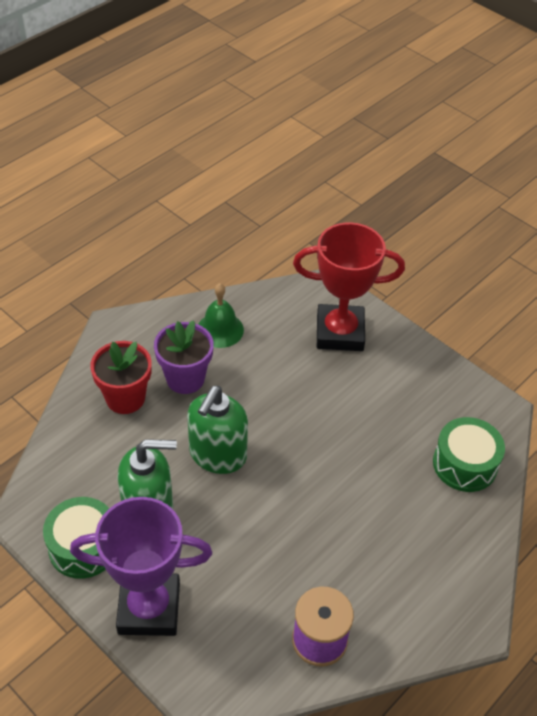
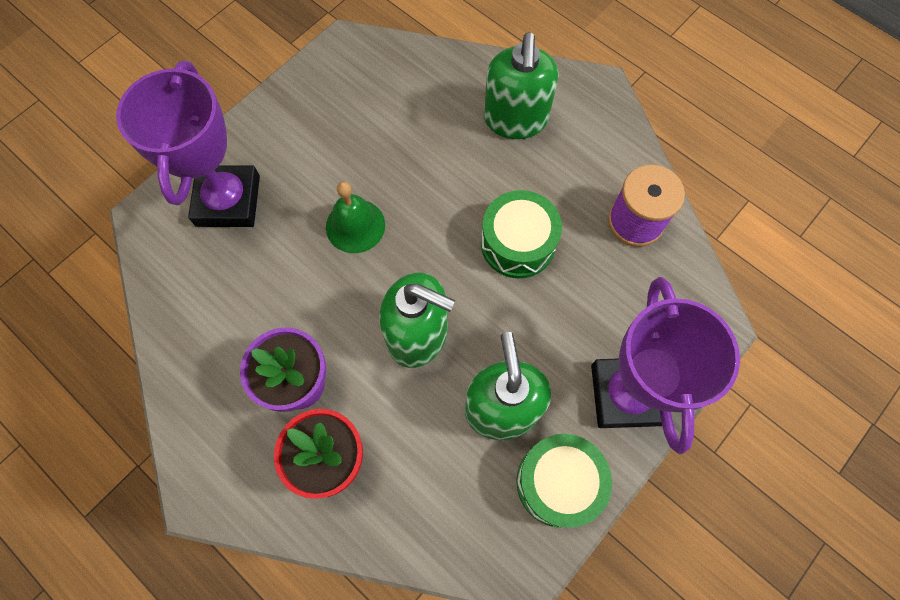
camera: 90 degrees left, 20 degrees up
green bell [198,283,244,348] -> green bell moved to [326,182,385,253]
red trophy [293,222,405,351] -> purple trophy [116,61,260,227]
green drum [433,417,505,492] -> green drum moved to [481,190,562,278]
none -> green soap dispenser [484,32,558,139]

